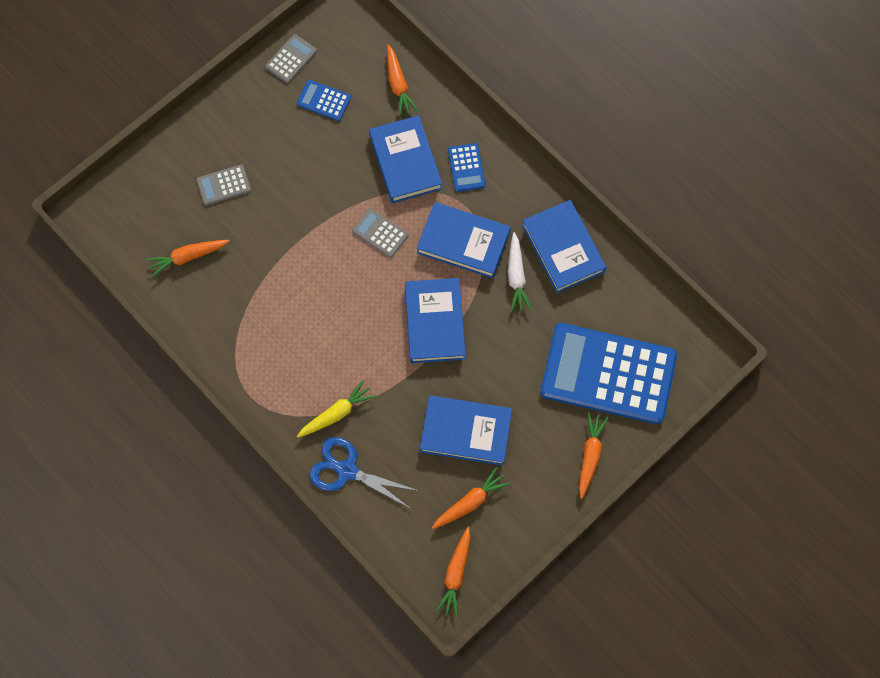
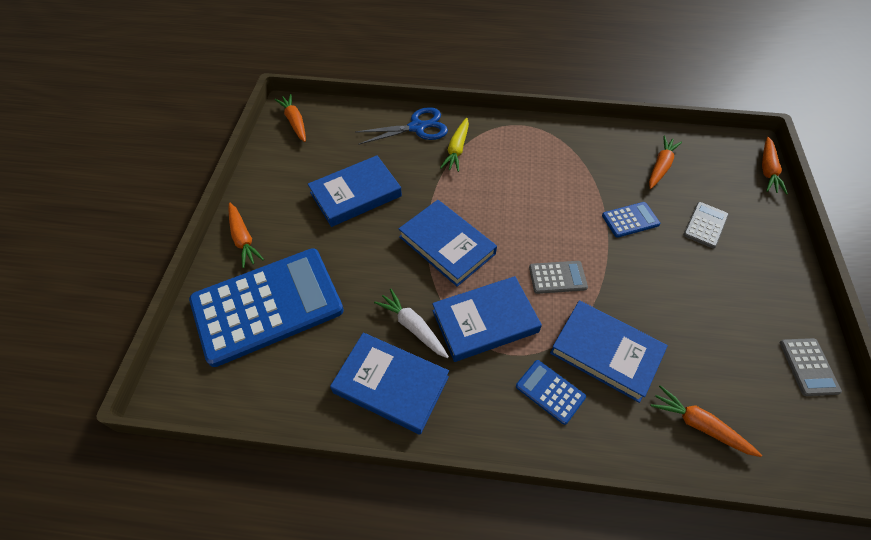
camera: 140 degrees right, 15 degrees down
blue calculator [297,80,351,121] -> blue calculator moved to [602,202,660,238]
orange carrot [432,467,510,529] -> orange carrot moved to [762,137,788,195]

